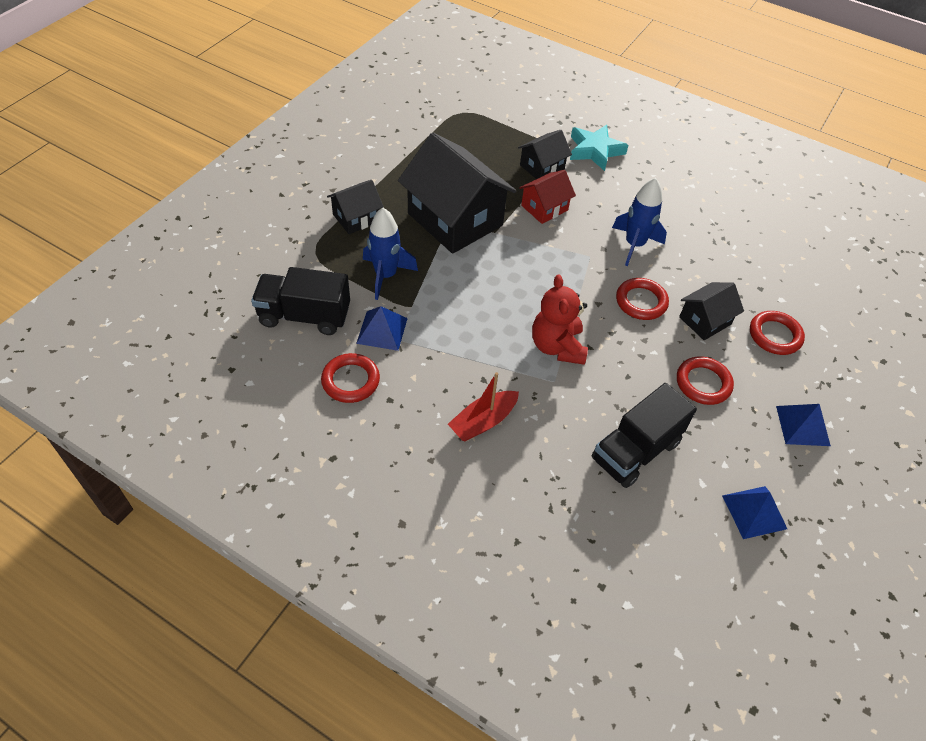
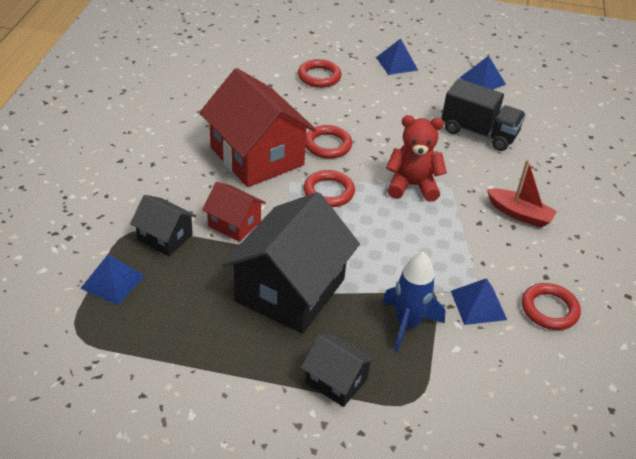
camera: 110 degrees left, 10 degrees down
black truck [251,267,350,335] -> none
red teddy bear [532,274,588,365] -> red teddy bear turned 150 degrees counterclockwise [386,115,447,202]
turquoise star [570,124,629,171] -> none
blue rocket [612,178,667,266] -> red house [199,68,316,187]
red ring [677,356,734,405] -> red ring moved to [304,170,355,207]
black house [679,282,744,340] -> none
none -> blue pyramid [80,254,145,305]

